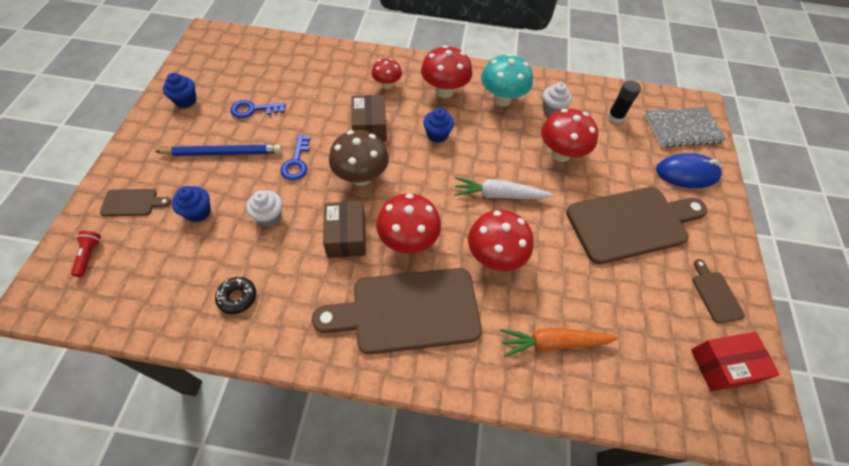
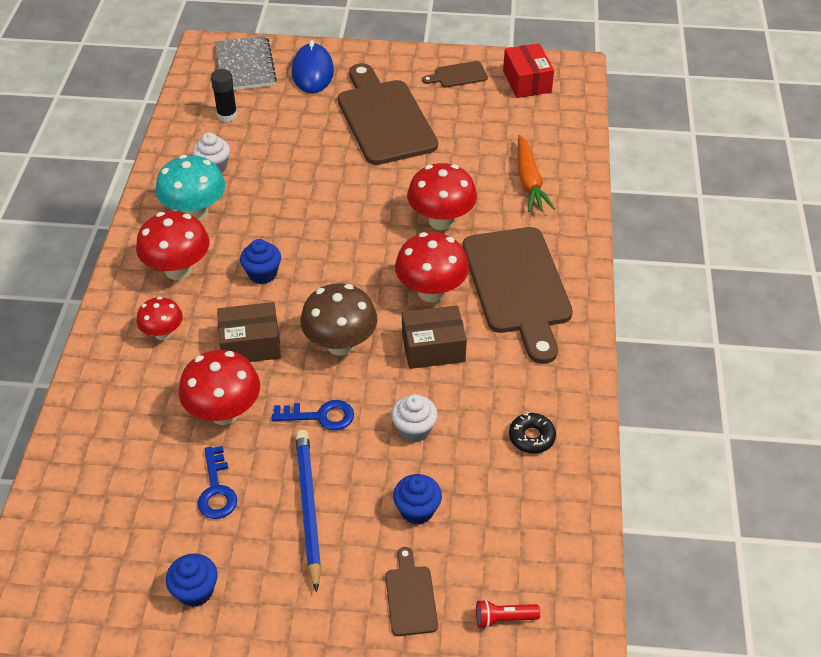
camera: 90 degrees left, 10 degrees down
white carrot [454,177,553,199] -> none
red mushroom [541,108,598,162] -> red mushroom moved to [179,350,260,425]

